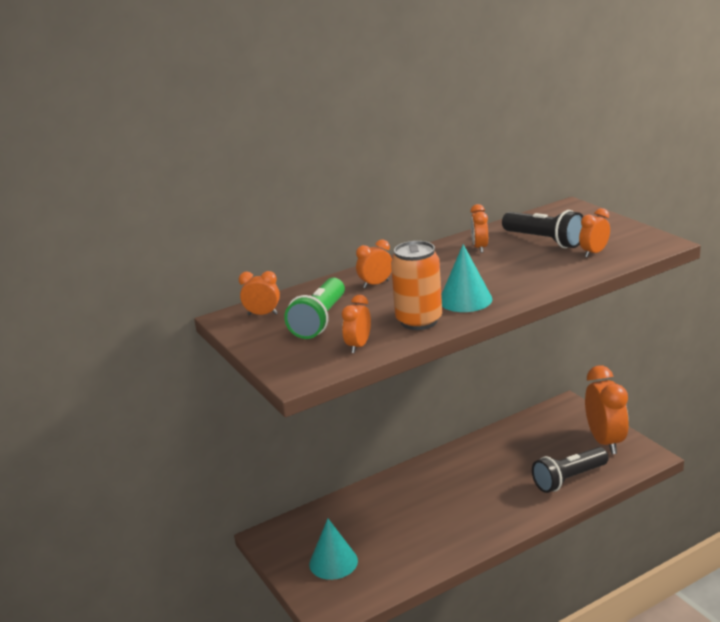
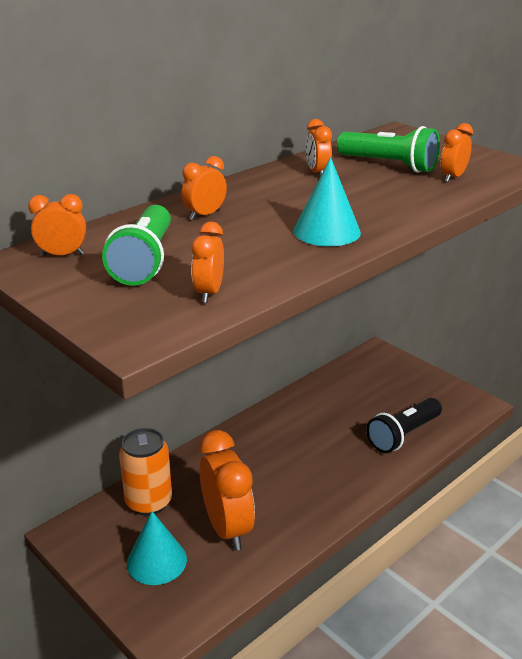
camera: 15 degrees left, 5 degrees up
orange can [391,241,442,330] -> orange can moved to [119,428,172,516]
black flashlight [502,210,584,248] -> green flashlight [337,126,440,173]
orange clock [585,365,629,454] -> orange clock moved to [200,430,255,551]

